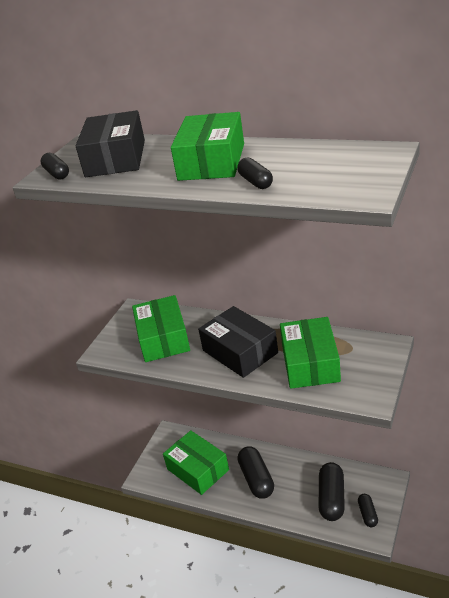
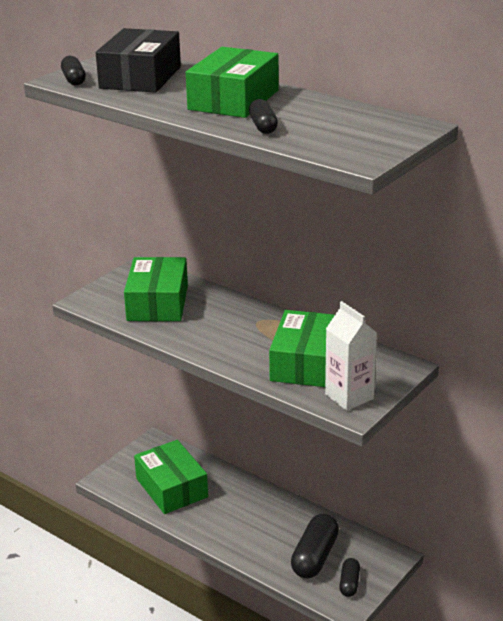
camera: 10 degrees right, 5 degrees down
black box [198,306,278,378] -> none
black capsule [238,446,274,499] -> none
none -> white carton [325,301,377,411]

